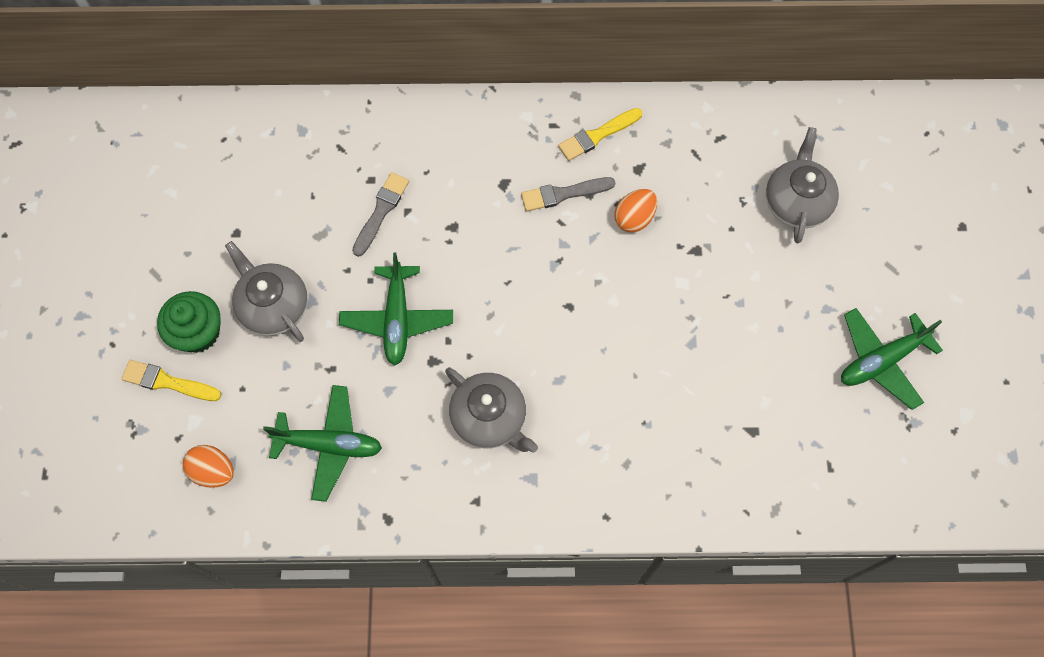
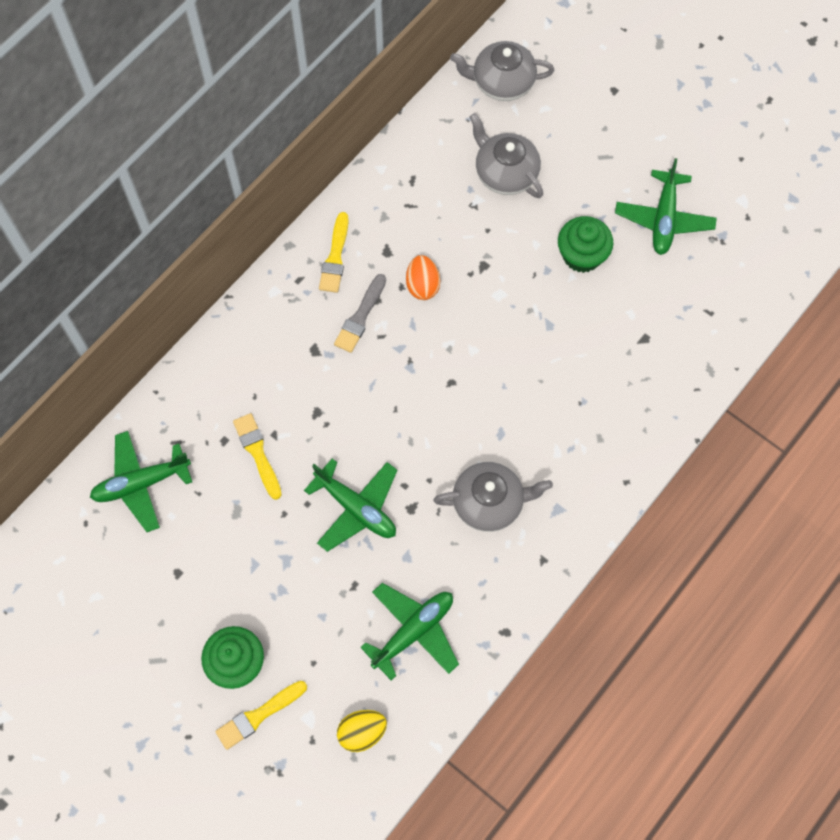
camera: 50 degrees left, 0 degrees up
orange egg [183,445,234,488] -> yellow egg [337,710,387,752]
grey teapot [225,241,308,342] -> grey teapot moved to [450,41,554,101]
grey brush [352,172,409,257] -> yellow brush [233,413,282,500]
none -> green plane [90,431,192,532]
none -> green cupcake [558,216,613,273]

